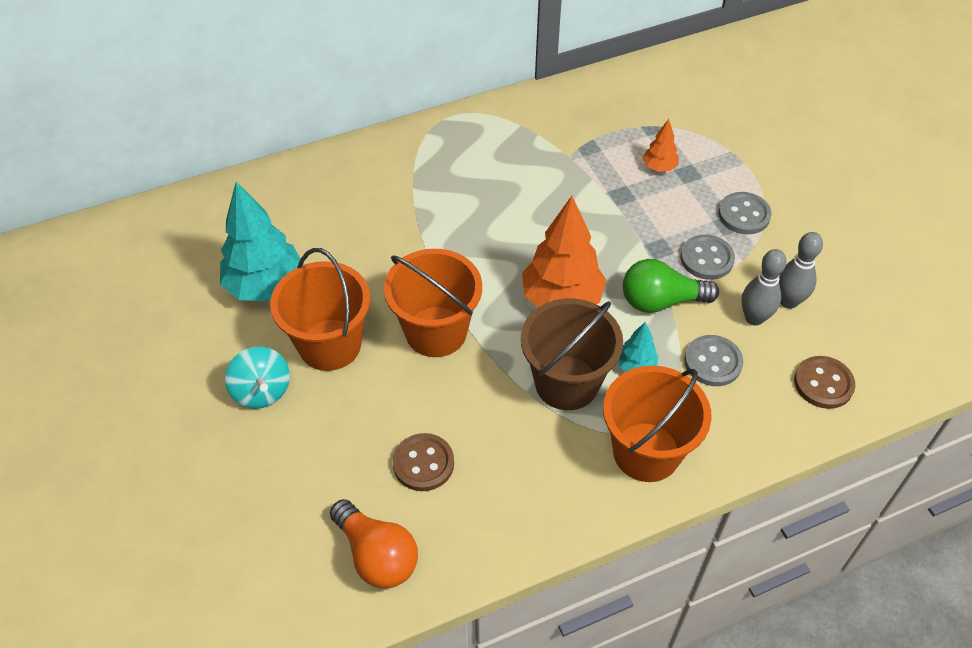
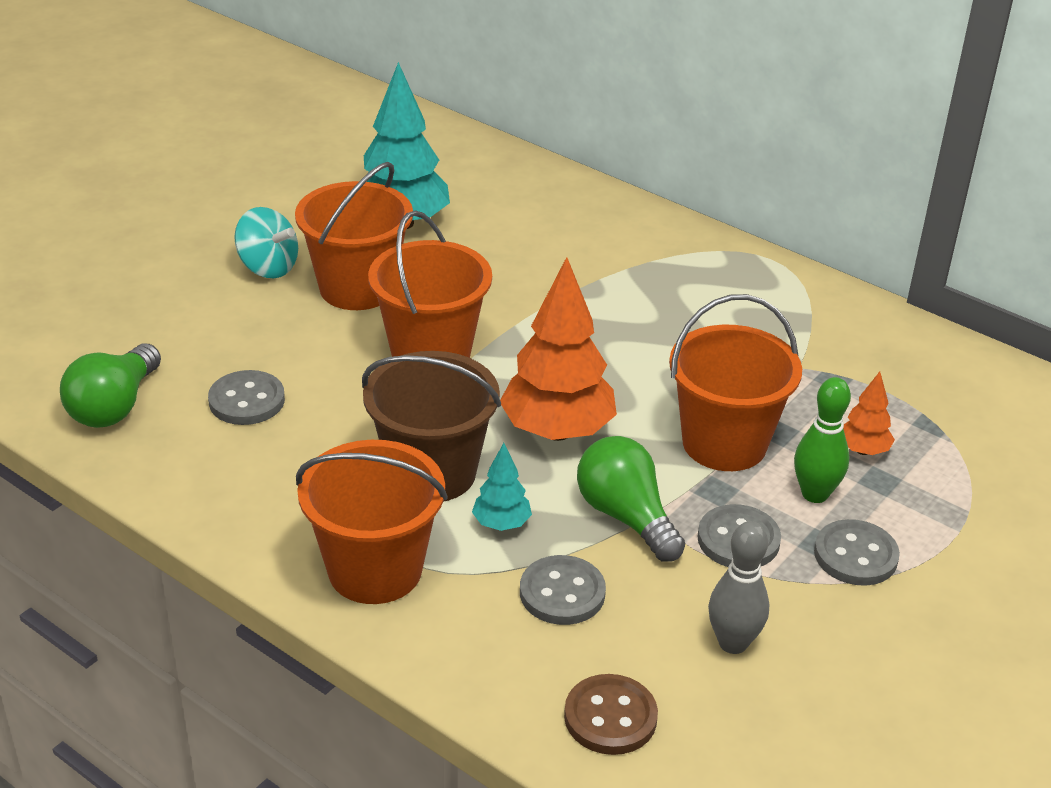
camera: 60 degrees right, 15 degrees down
turquoise spinning top [225,346,290,409] -> turquoise spinning top turned 90 degrees counterclockwise [234,207,298,278]
orange light bulb [330,499,418,588] -> green light bulb [60,344,161,428]
brown button [393,433,454,491] -> grey button [208,370,285,425]
grey bowling pin [741,249,787,326] -> none
none -> orange bucket [669,294,802,471]
none -> green bowling pin [794,377,851,503]

